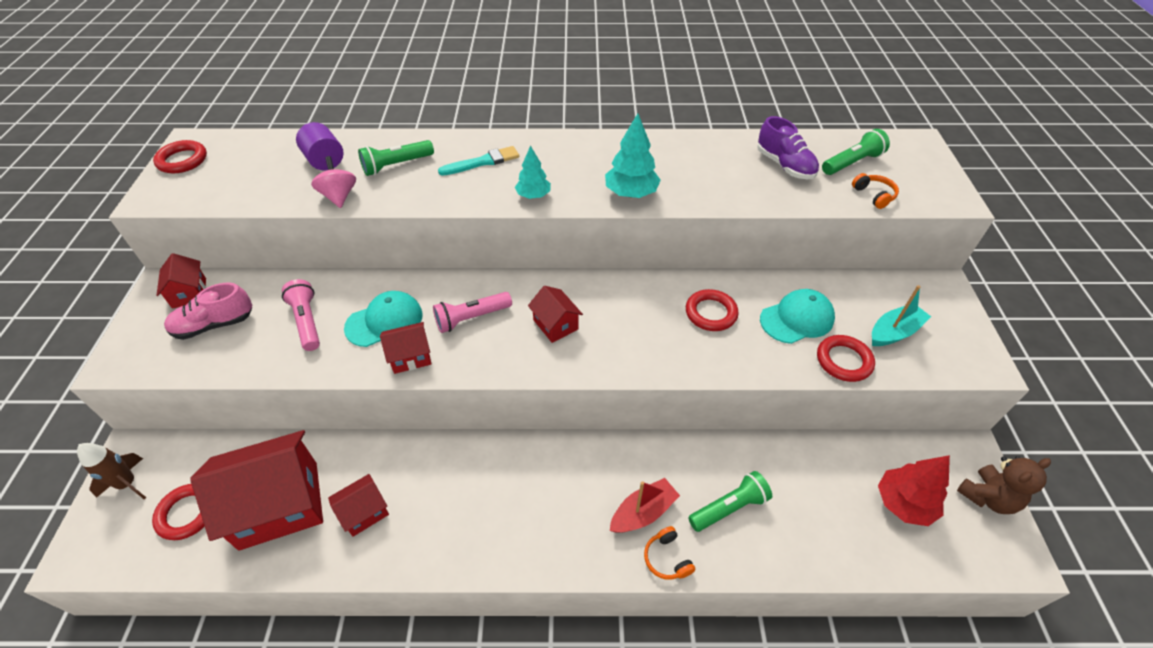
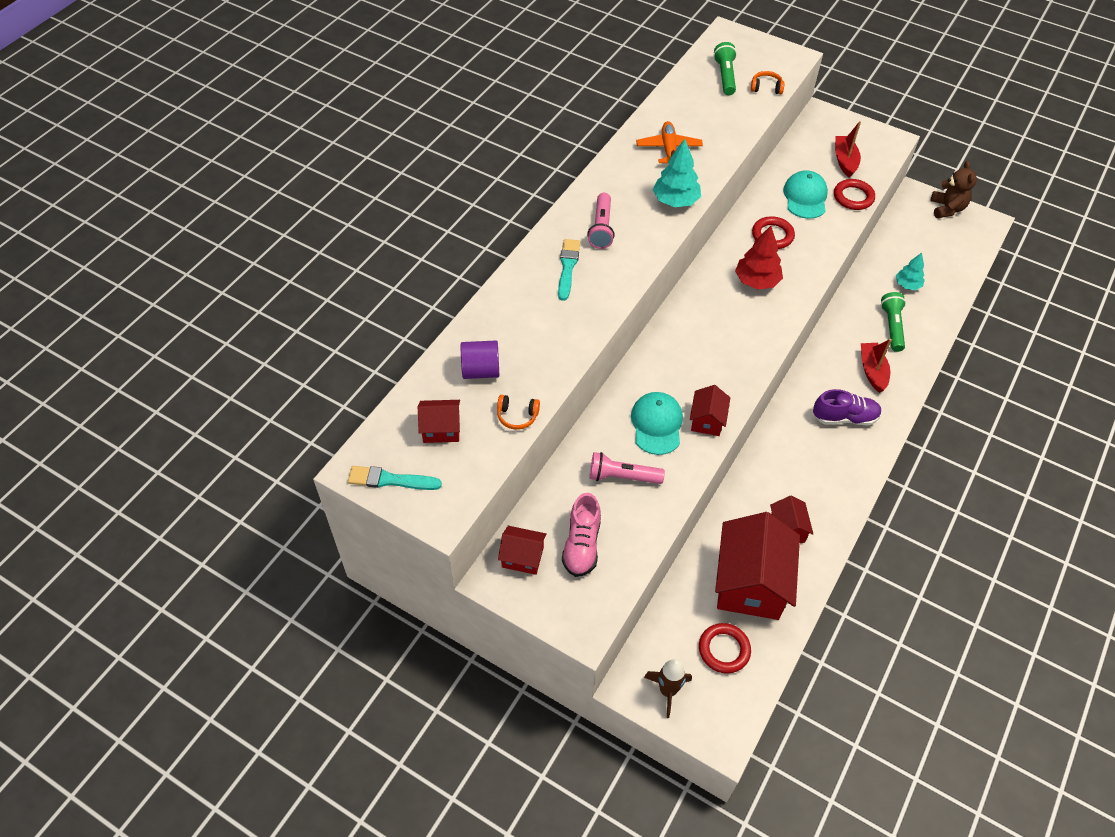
camera: 60 degrees left, 5 degrees up
red ring [153,140,207,173] -> turquoise brush [348,466,442,490]
pink spinning top [311,156,356,208] -> none
green flashlight [358,140,434,176] -> none
pink flashlight [433,292,512,333] -> pink flashlight moved to [587,193,615,249]
turquoise tree [515,146,551,199] -> turquoise tree moved to [896,253,925,290]
red house [528,286,583,343] -> red house moved to [418,400,460,443]
orange headphones [644,526,695,580] -> orange headphones moved to [497,395,540,430]
purple shoe [757,116,819,179] -> purple shoe moved to [813,389,882,425]
turquoise boat [872,285,931,346] -> red boat [835,121,861,178]
red tree [878,455,950,526] -> red tree moved to [735,226,783,290]
none -> orange plane [636,121,703,163]

